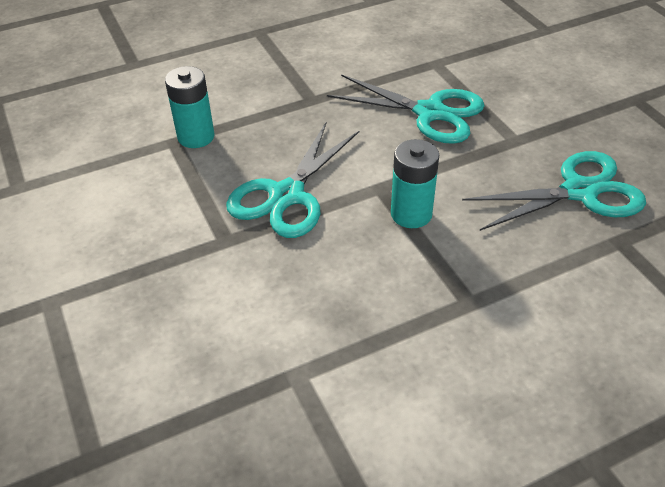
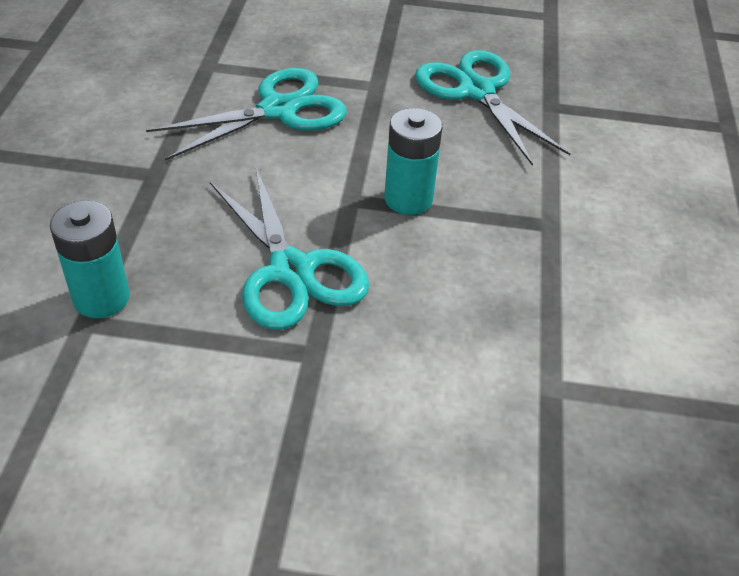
camera: 60 degrees left, 0 degrees up
turquoise scissors [462,151,646,231] -> turquoise scissors turned 45 degrees counterclockwise [415,50,571,166]

